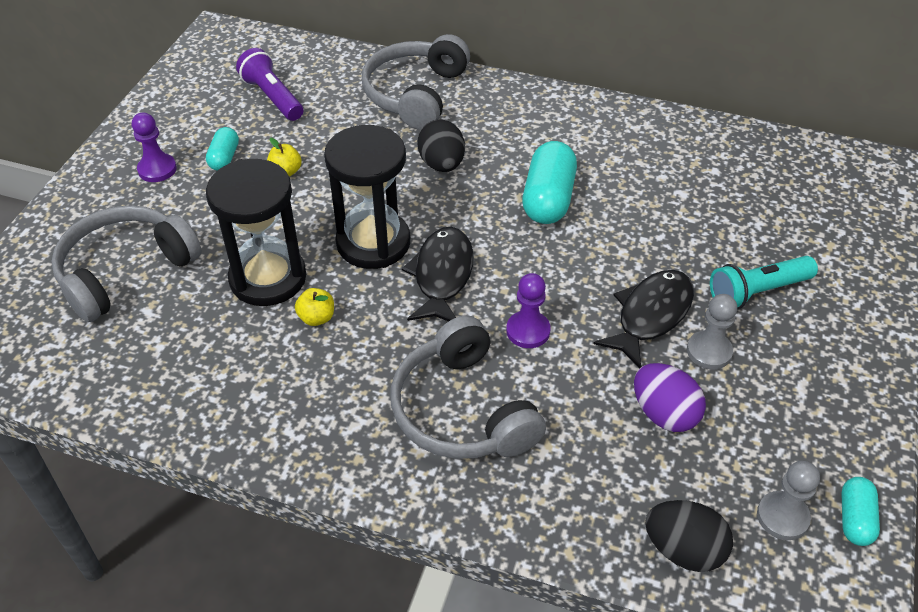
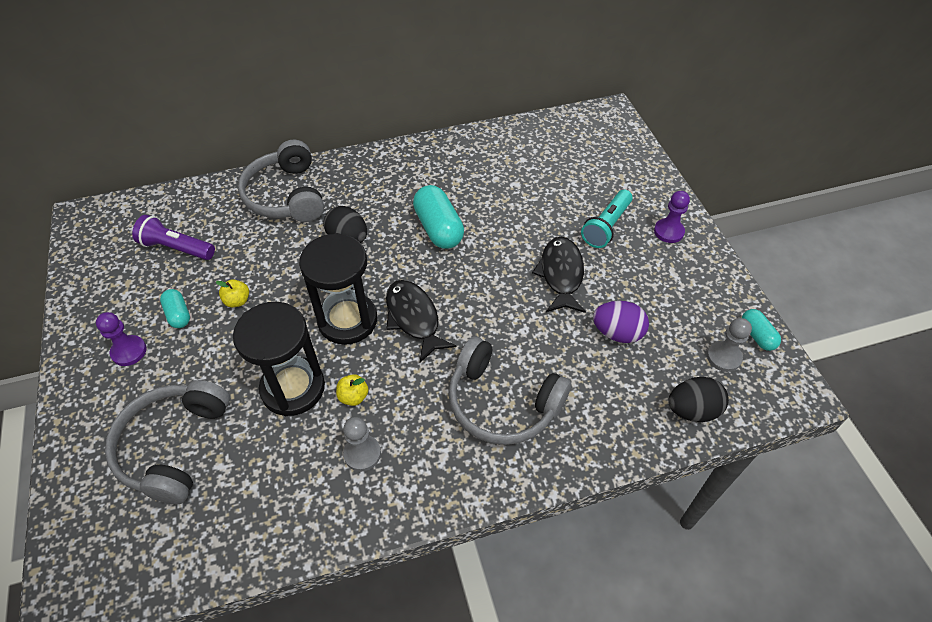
camera: 35 degrees left, 5 degrees up
purple pawn [506,273,551,348] -> purple pawn moved to [654,191,690,243]
grey pawn [687,294,737,369] -> grey pawn moved to [343,417,381,472]

